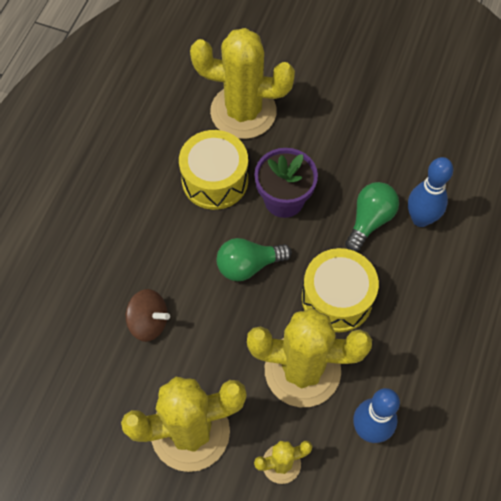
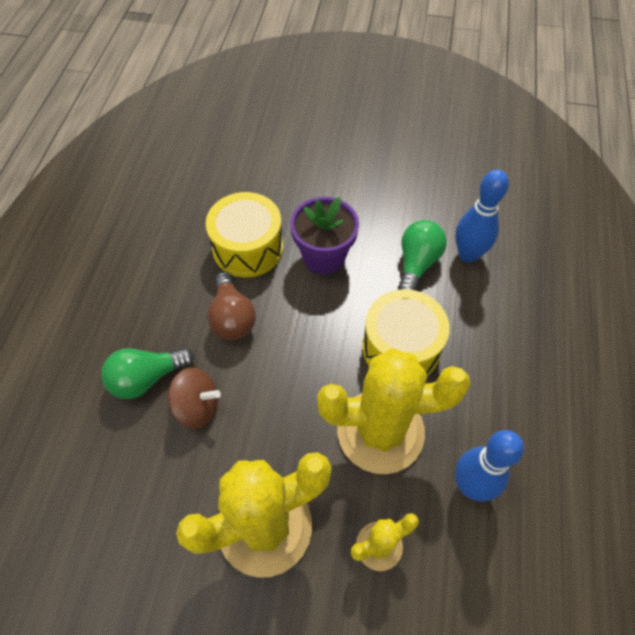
camera: 10 degrees left, 5 degrees down
yellow cactus [190,28,295,139] -> none
green light bulb [216,238,292,281] -> green light bulb moved to [101,348,194,399]
none -> brown light bulb [207,272,256,340]

